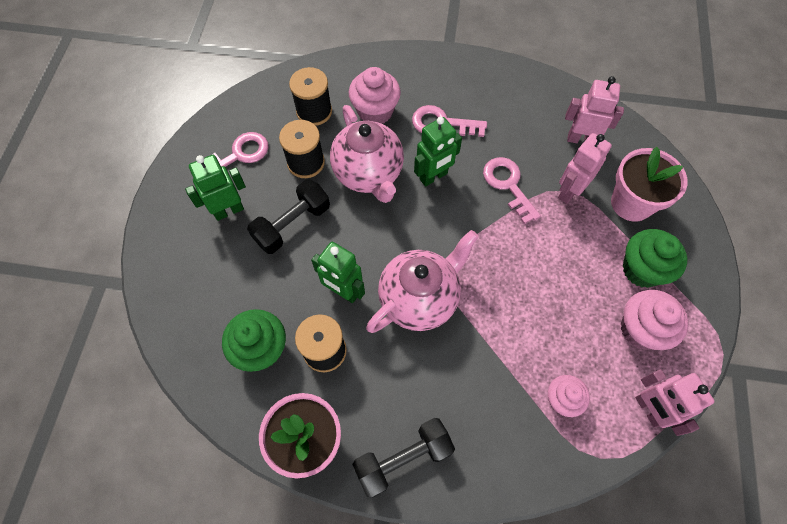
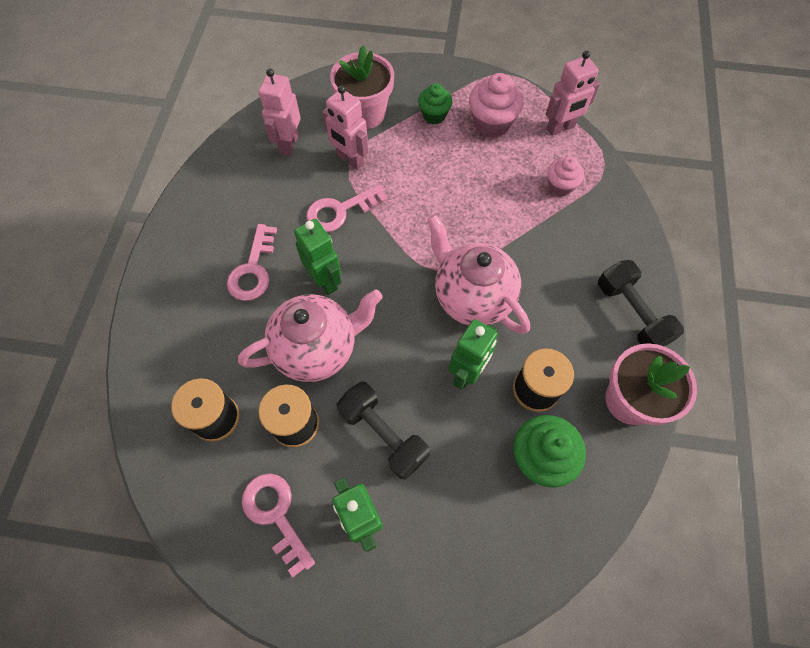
camera: 90 degrees left, 0 degrees up
pink cupcake [349,67,401,124] -> none
green cupcake [622,229,688,288] -> green cupcake [418,83,452,124], size x0.65

